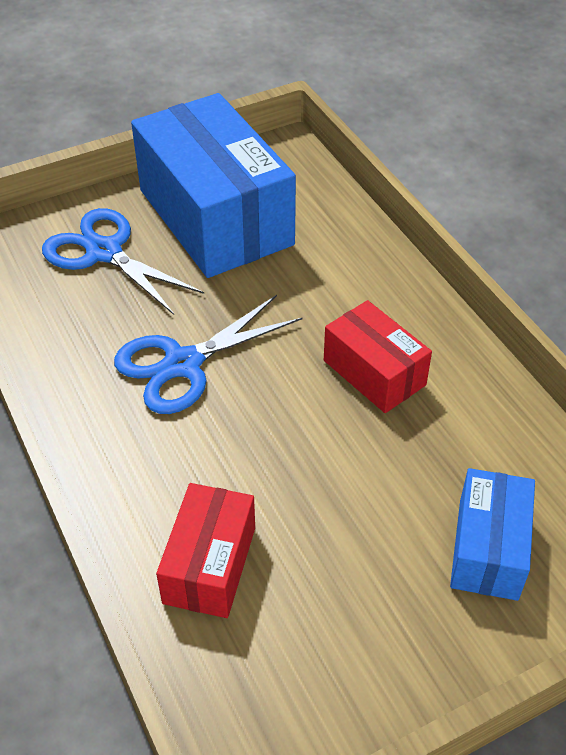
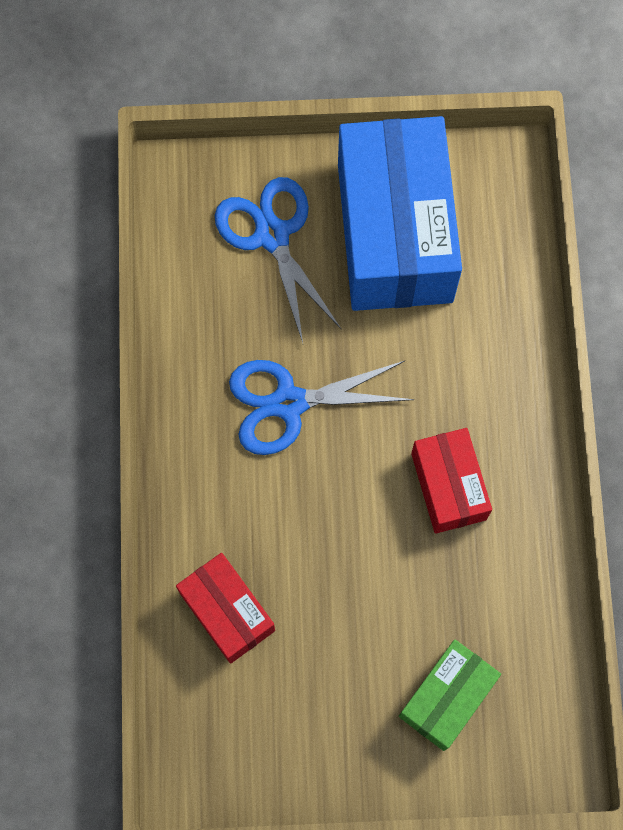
camera: 25 degrees right, 25 degrees up
red box [156,483,255,618] -> red box turned 75 degrees counterclockwise [176,553,275,664]
blue box [450,468,535,601] -> green box [399,639,501,751]

